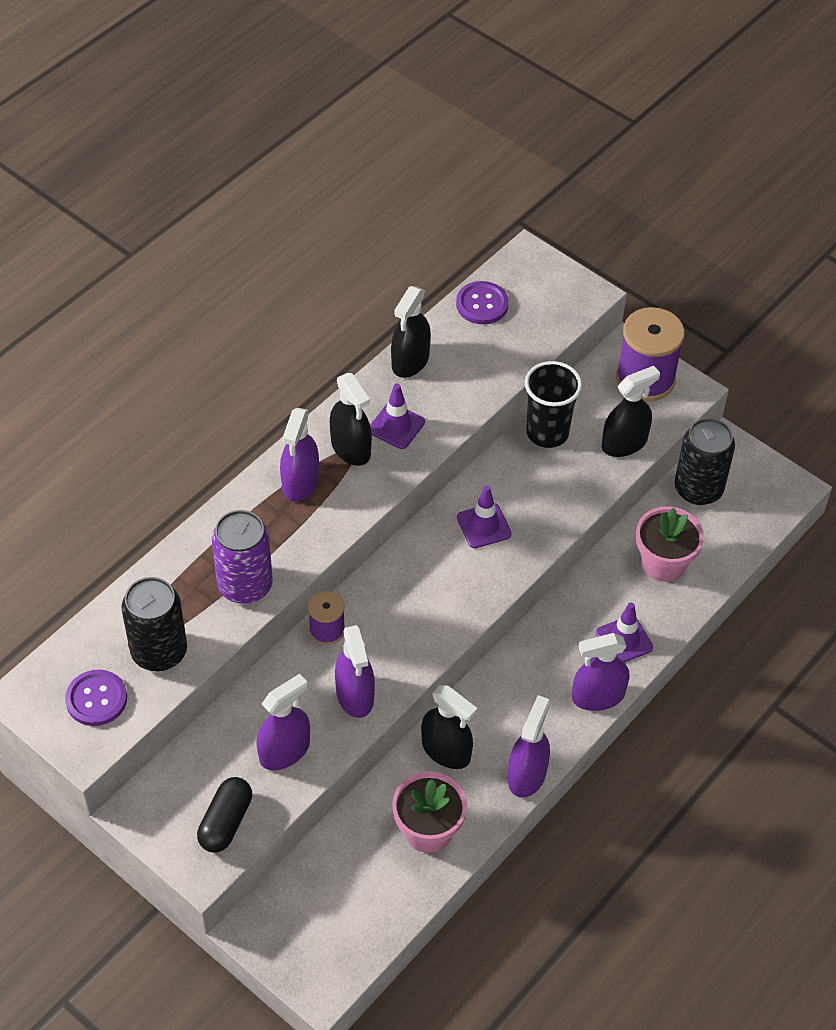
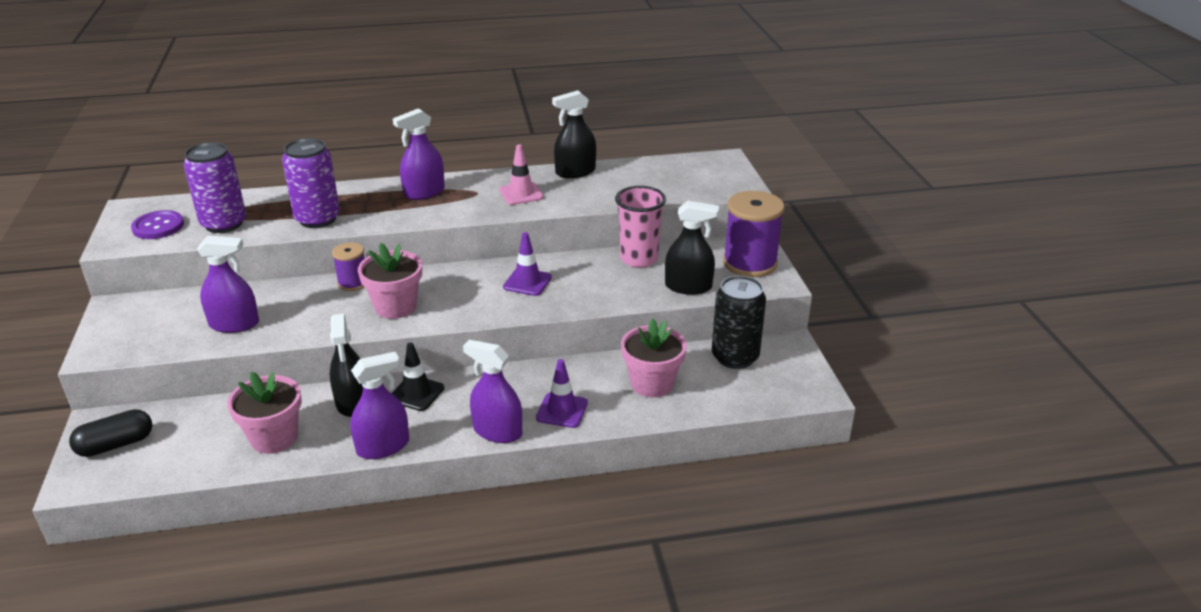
camera: 40 degrees right, 20 degrees down
black can [121,577,187,671] -> purple can [183,142,246,233]
black capsule [197,777,252,853] -> black capsule moved to [69,409,152,457]
black spray bottle [330,373,372,466] -> none
purple spray bottle [335,625,375,718] -> none
purple traffic cone [370,384,425,449] -> pink traffic cone [499,144,543,205]
purple button [456,281,509,324] -> none
black cup [525,361,582,448] -> pink cup [615,186,666,268]
none -> pink flower pot [358,243,422,319]
none -> black traffic cone [392,342,444,411]

